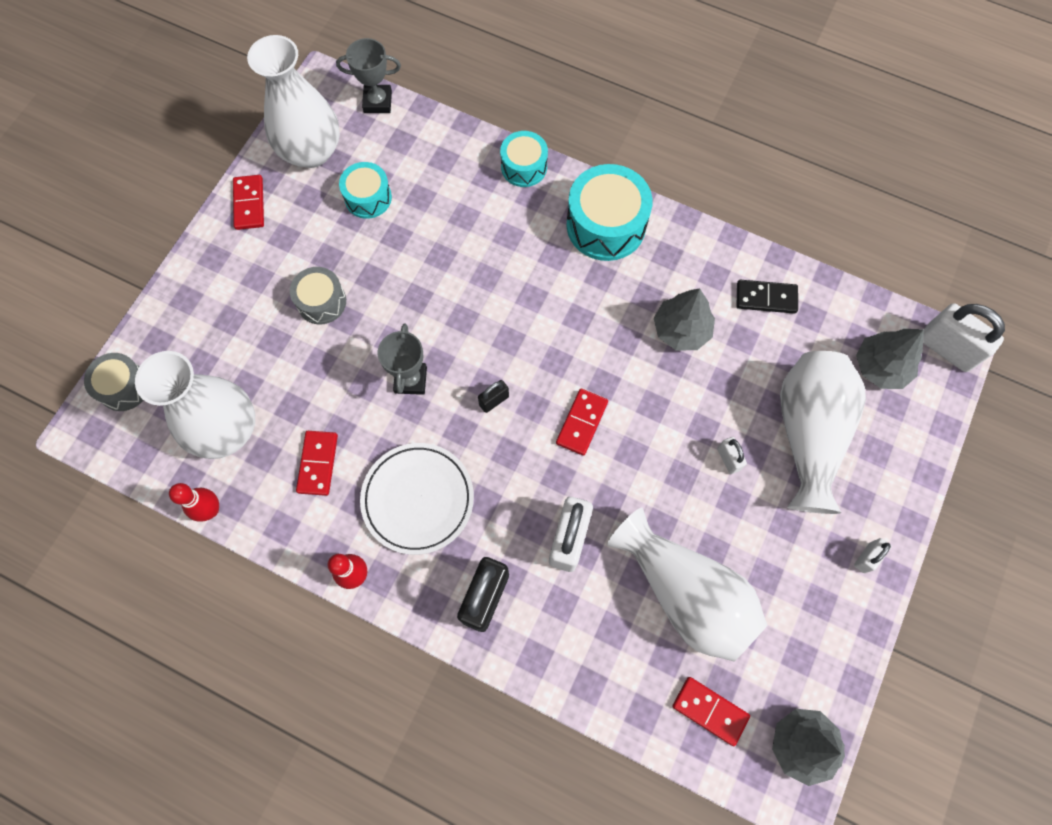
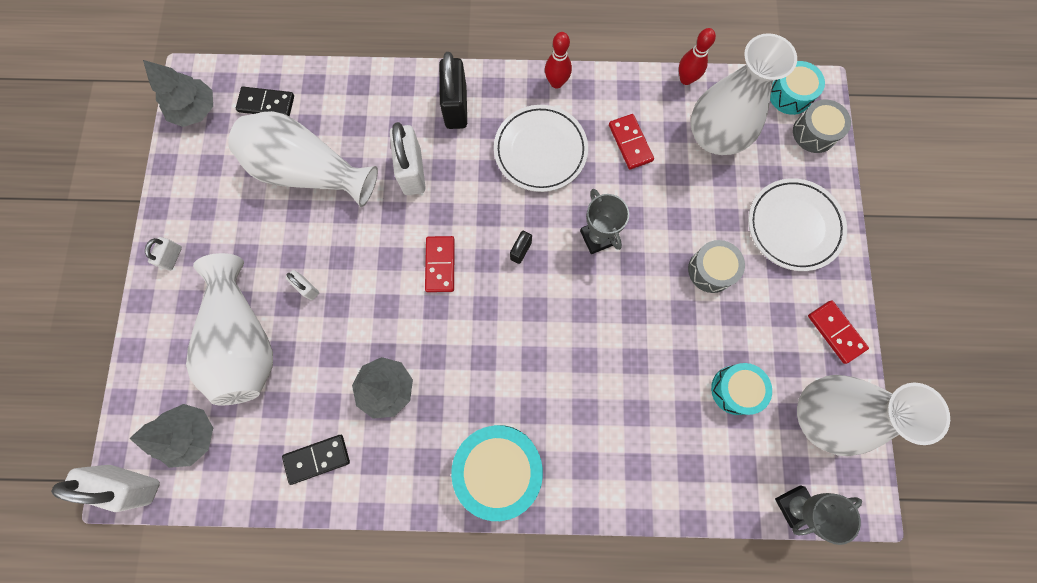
camera: 155 degrees right, 5 degrees up
turquoise drum [500,131,548,187] -> turquoise drum moved to [770,61,825,115]
red domino [672,677,750,746] -> black domino [236,87,294,117]
none -> white plate [748,178,847,271]

